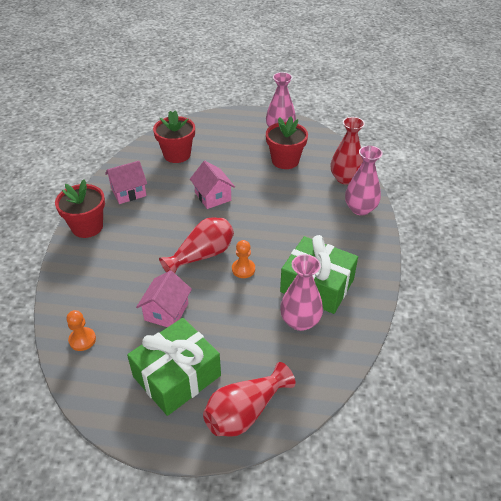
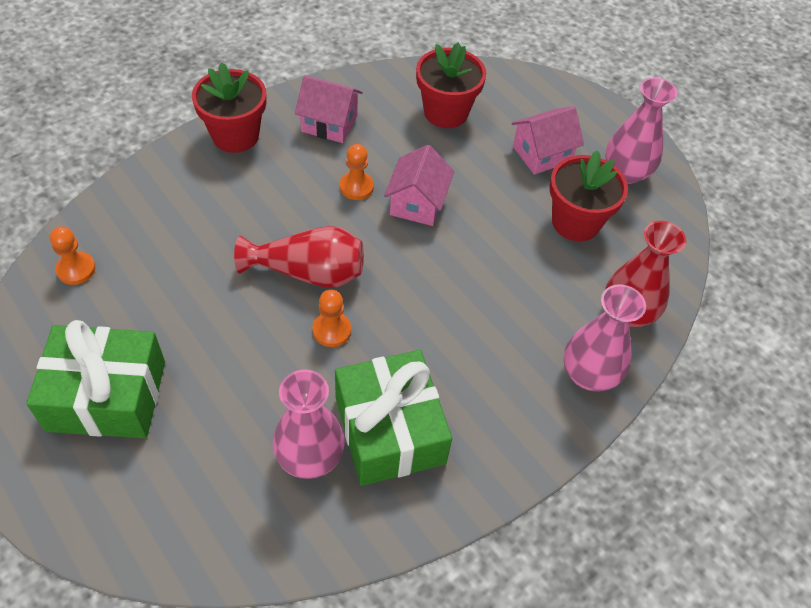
camera: 40 degrees right, 10 degrees up
pink house [136,270,192,327] -> pink house moved to [512,106,584,175]
red vase [203,362,295,437] -> none
none -> orange pawn [340,144,374,200]

